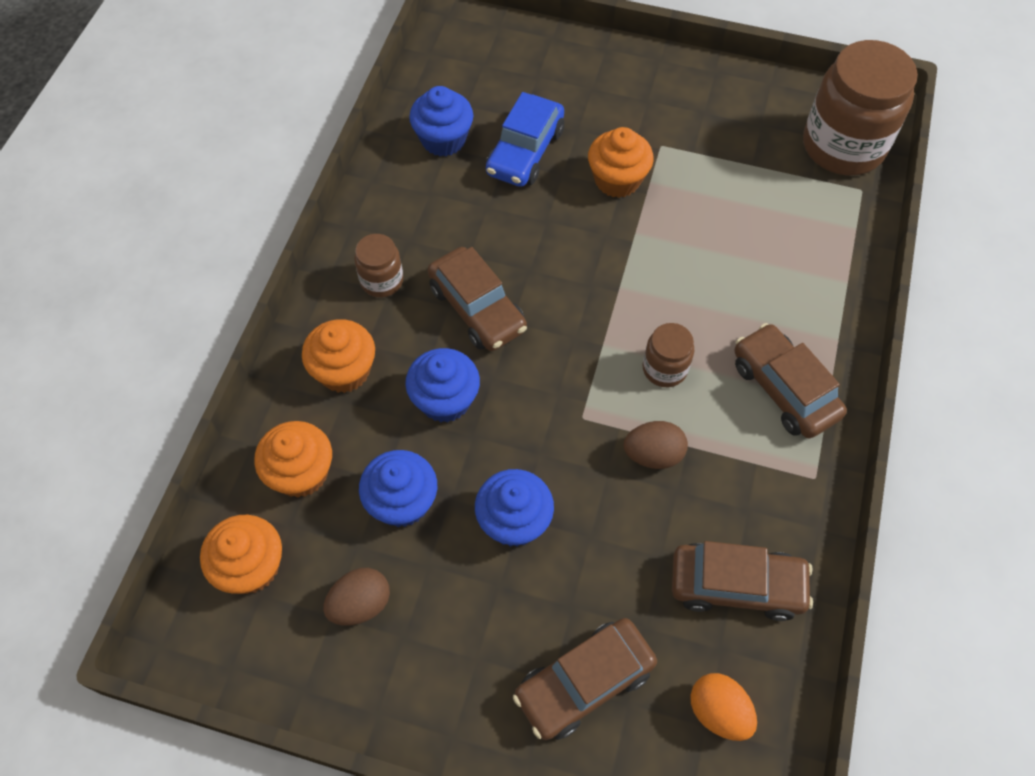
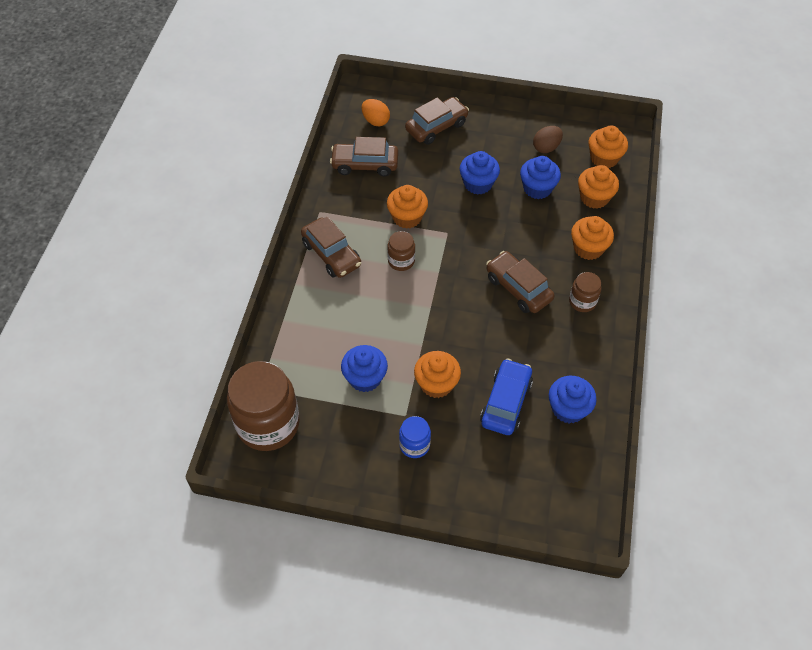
camera: 175 degrees right, 5 degrees down
blue cupcake [405,348,480,423] -> blue cupcake moved to [341,345,388,392]
brown egg [624,421,688,469] -> orange cupcake [387,185,428,229]
none -> blue jar [399,416,431,458]

